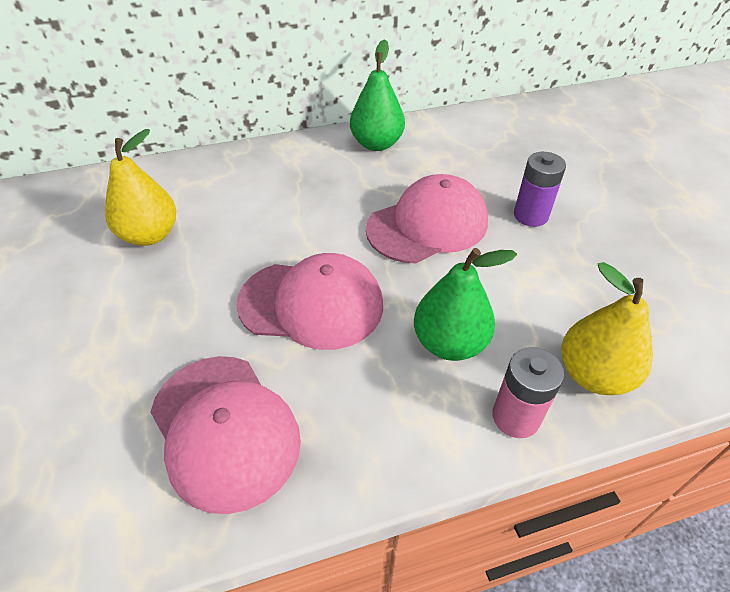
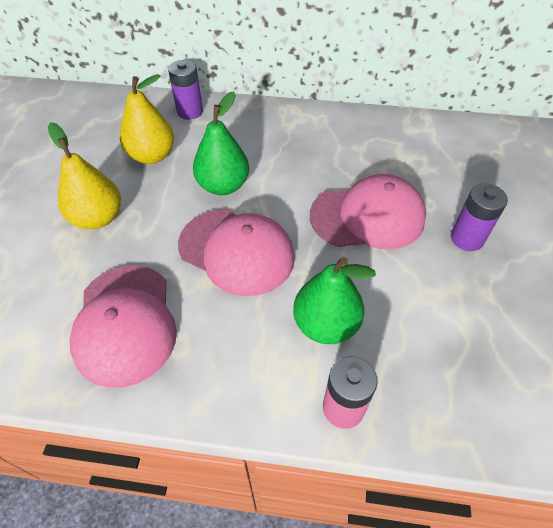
camera: 25 degrees right, 5 degrees up
green pear [350,39,405,151] -> green pear moved to [193,91,249,195]
yellow pear [561,262,653,395] -> yellow pear moved to [48,122,121,229]
none -> purple battery [168,60,203,120]

